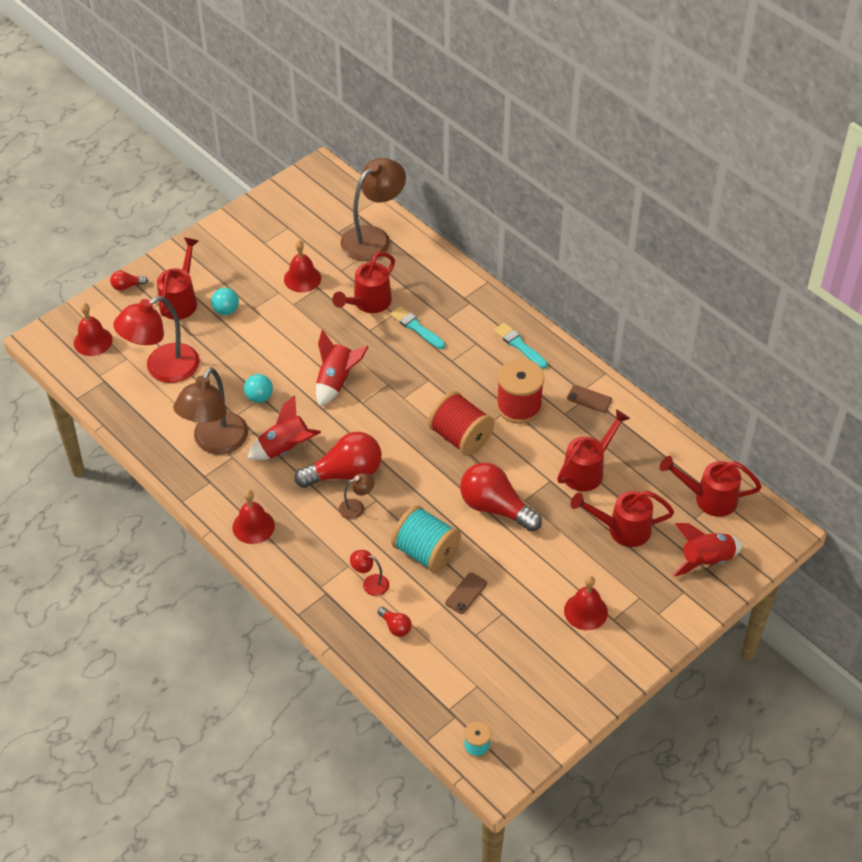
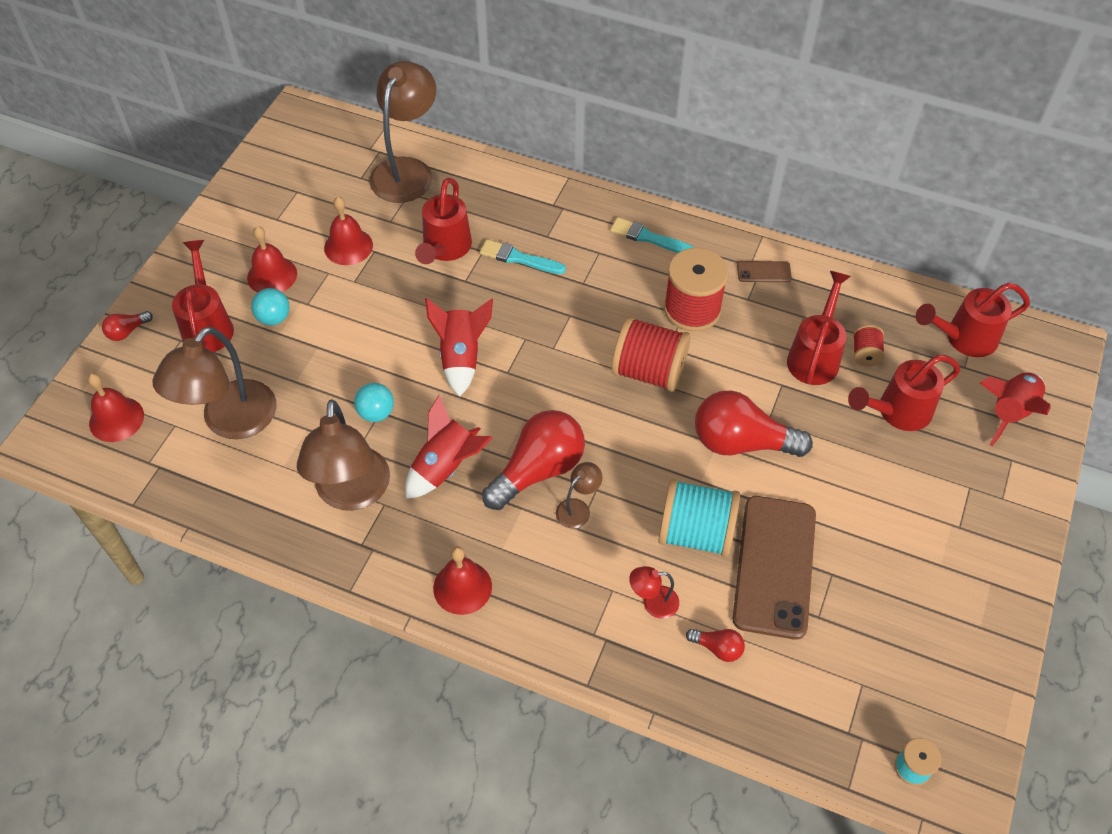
camera: 25 degrees left, 5 degrees up
red lamp [113,296,200,383] -> brown lamp [152,327,277,439]
brown phone [445,573,487,614] -> brown phone [733,496,816,640], size x2.39
red bell [564,576,608,630] -> red bell moved to [247,226,297,293]
none -> red spool [853,324,885,367]

